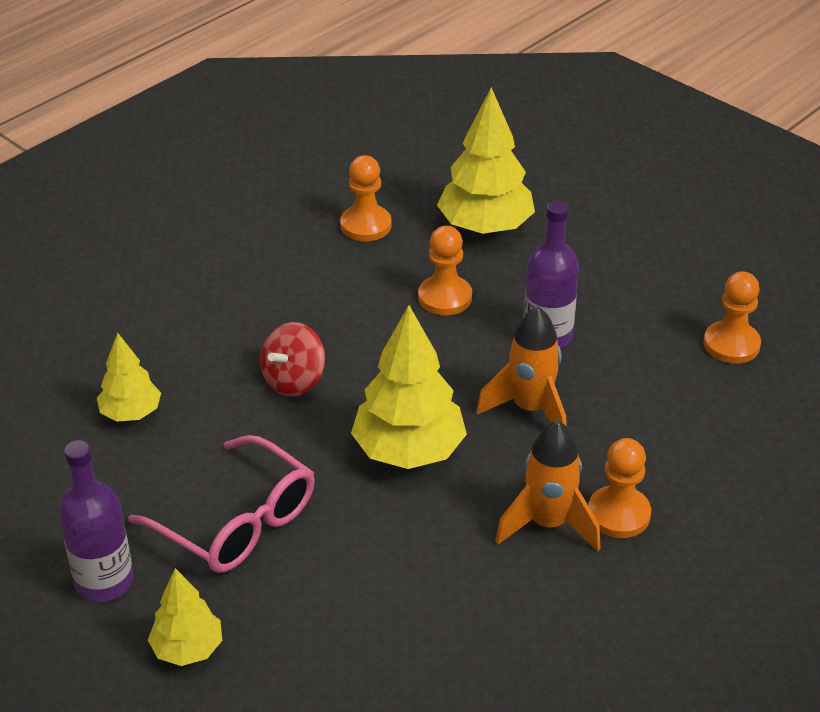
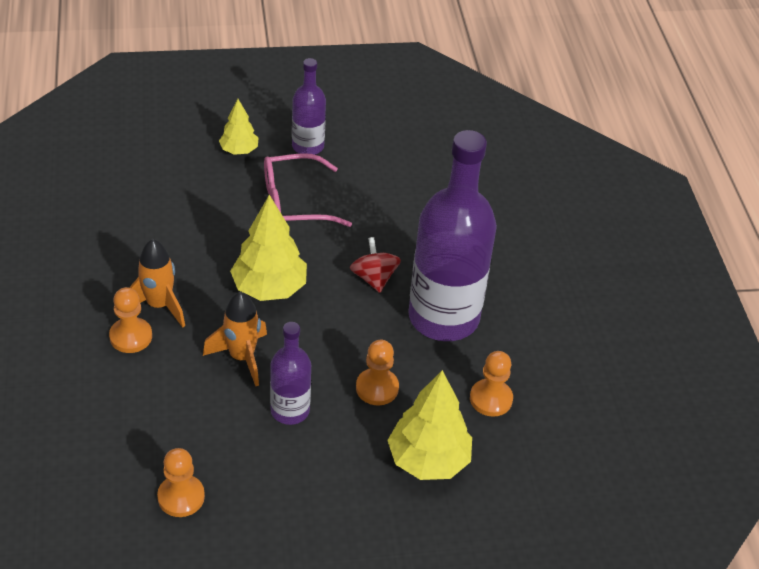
camera: 125 degrees right, 5 degrees up
yellow tree [97,333,161,422] -> none
none -> purple bottle [408,130,497,341]

